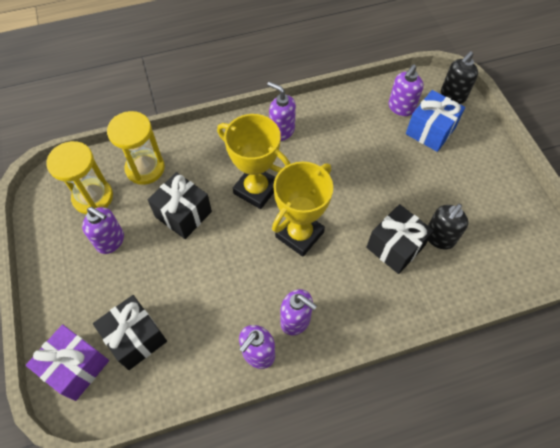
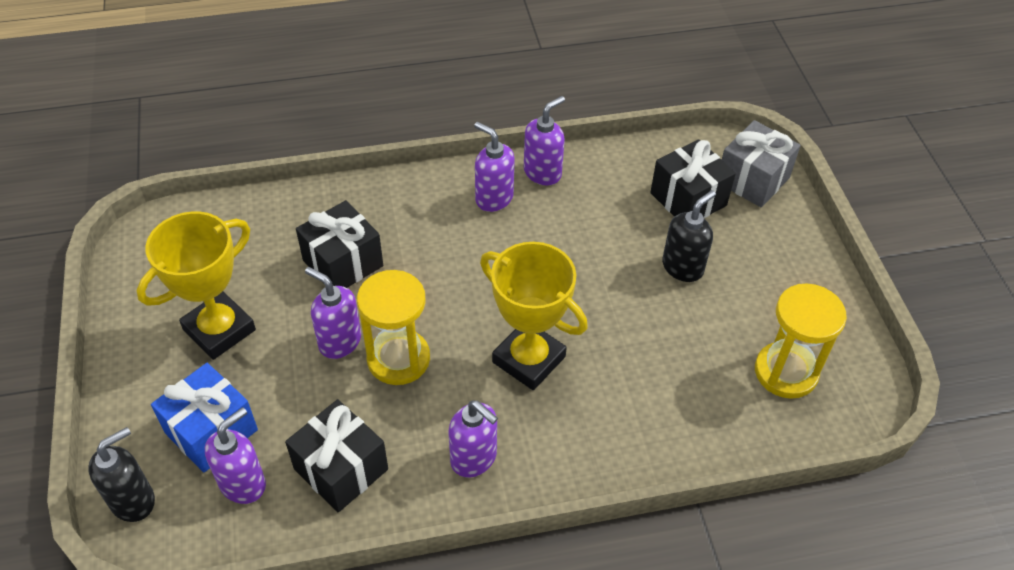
camera: 175 degrees left, 10 degrees down
purple gift [26,324,109,401] -> grey gift [722,120,801,207]
purple soap dispenser [82,207,124,254] -> purple soap dispenser moved to [305,267,361,359]
yellow hourglass [107,111,165,185] -> yellow hourglass moved to [357,270,430,385]
black gift [148,172,212,239] -> black gift moved to [285,399,388,512]
yellow trophy [272,162,333,257] -> yellow trophy moved to [137,211,256,360]
black soap dispenser [428,204,468,249] -> black soap dispenser moved to [662,190,716,282]

